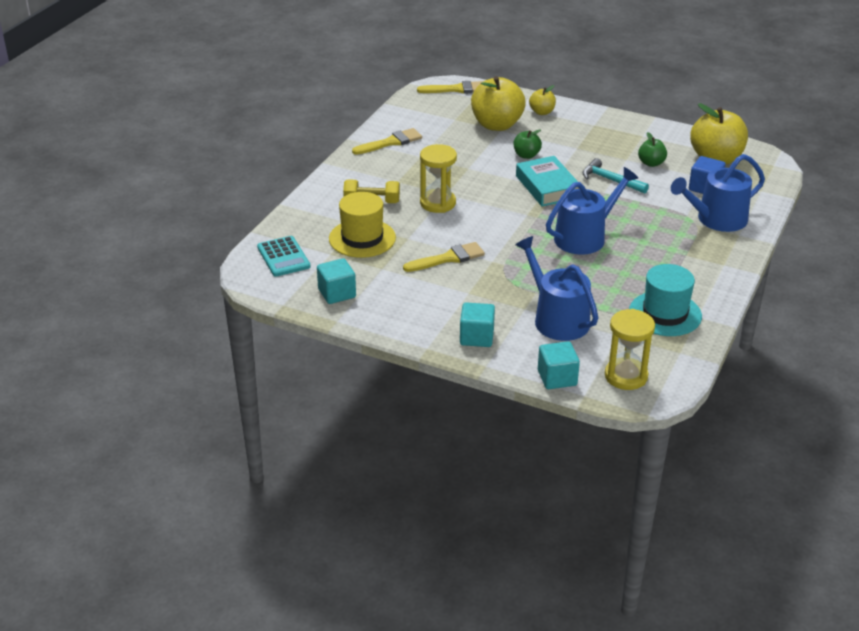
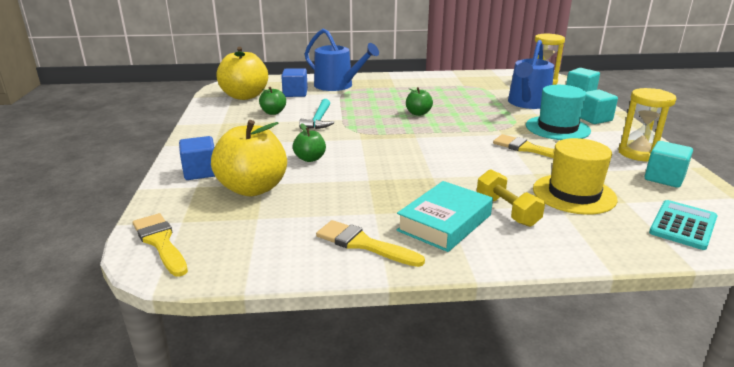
camera: 120 degrees left, 10 degrees down
yellow hourglass [420,144,457,213] -> yellow hourglass moved to [618,88,677,161]
turquoise book [516,156,579,206] -> turquoise book moved to [397,181,493,252]
yellow apple [529,85,556,115] -> blue cube [179,136,215,180]
blue watering can [546,167,638,255] -> green apple [406,87,433,116]
turquoise hat [629,264,702,336] -> turquoise hat moved to [526,85,591,140]

